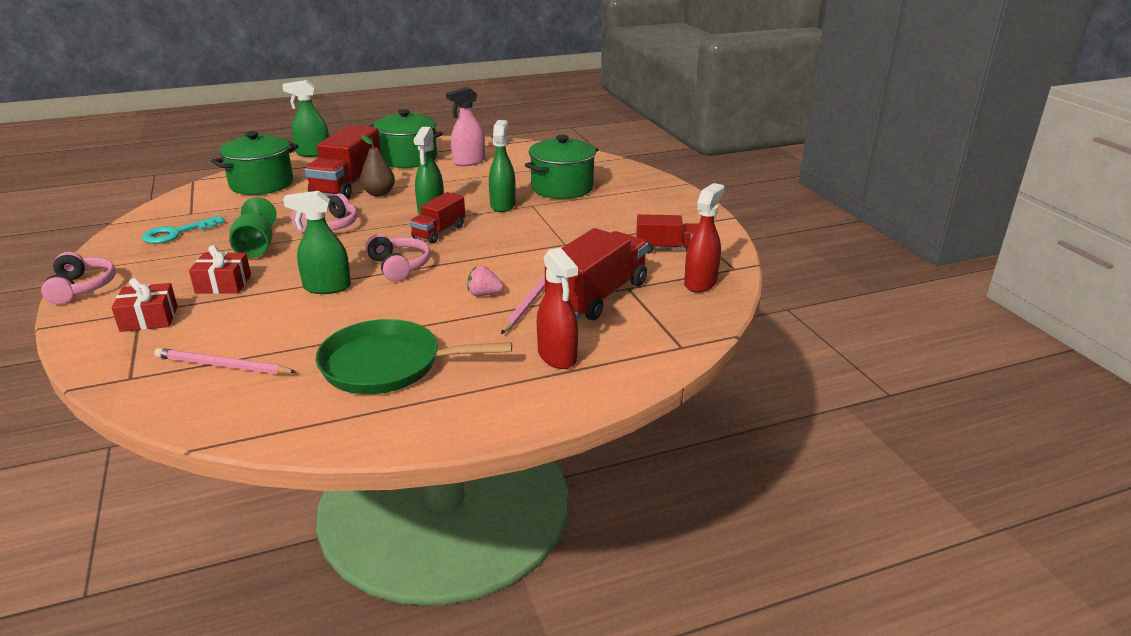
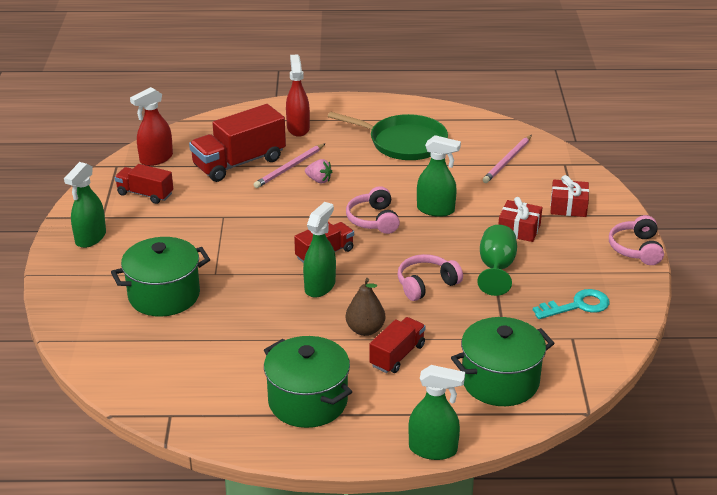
camera: 160 degrees left, 5 degrees up
pink pencil [154,348,297,374] -> pink pencil turned 90 degrees clockwise [483,135,532,183]
red truck [305,125,381,199] -> red truck [369,317,426,373], size x0.58
pink spray bottle [446,87,485,166] -> none
green spray bottle [489,120,516,212] -> green spray bottle moved to [64,162,106,248]

